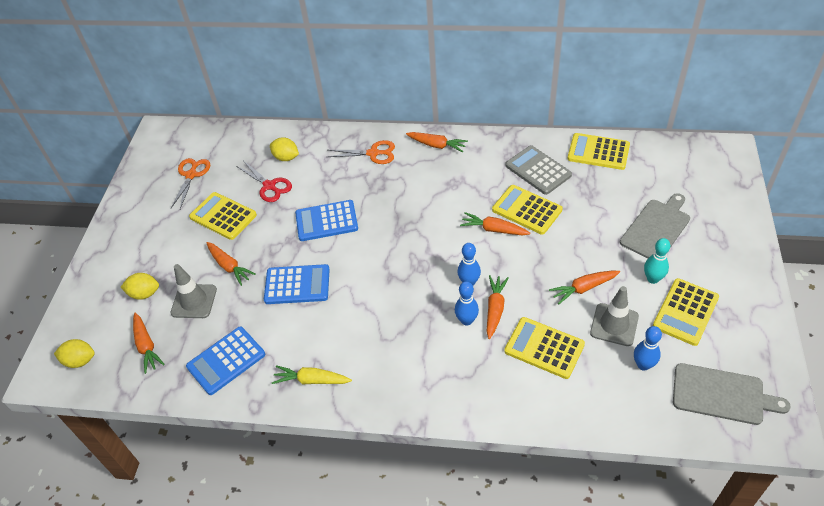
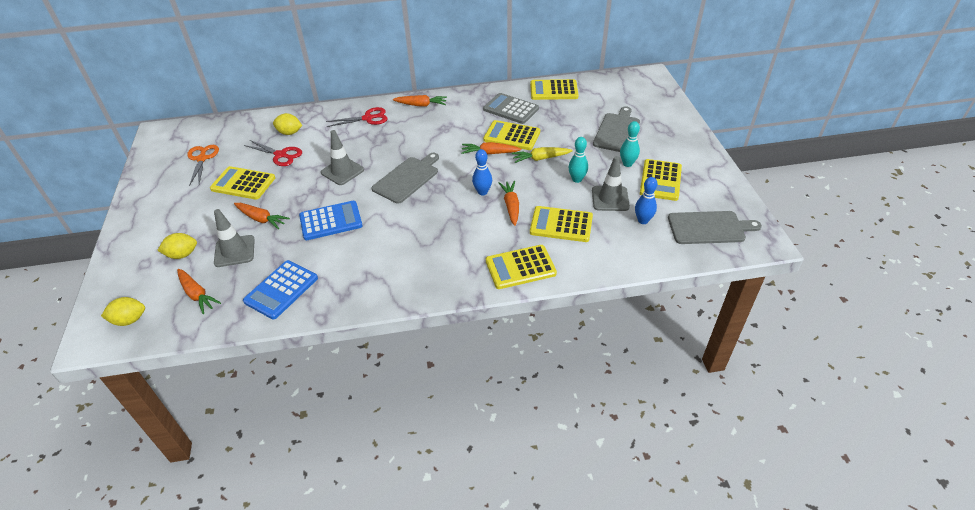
camera: 20 degrees left, 5 degrees down
yellow carrot [272,365,352,384] -> yellow carrot moved to [512,147,573,163]
blue calculator [295,200,358,241] -> grey traffic cone [321,130,364,185]
orange scissors [327,140,395,164] -> red scissors [326,107,388,127]
blue bowling pin [455,281,479,326] -> none
orange carrot [549,271,620,304] -> turquoise bowling pin [568,137,588,183]
none -> grey cutting board [372,153,439,204]
none -> yellow calculator [486,245,557,289]

